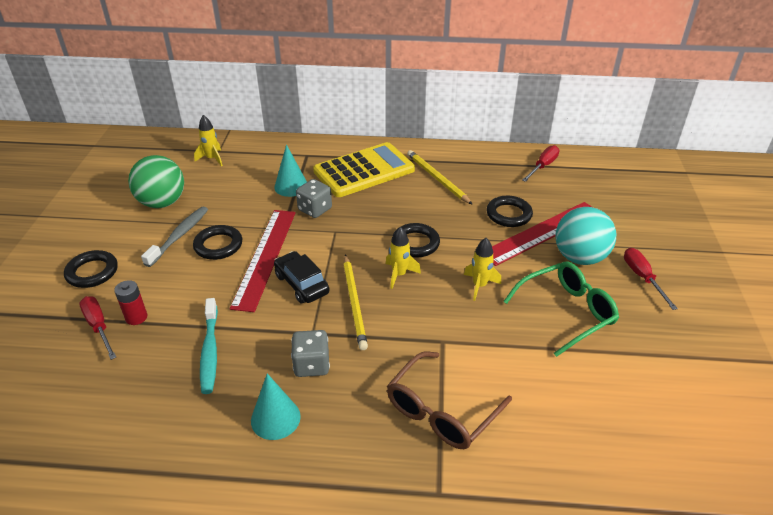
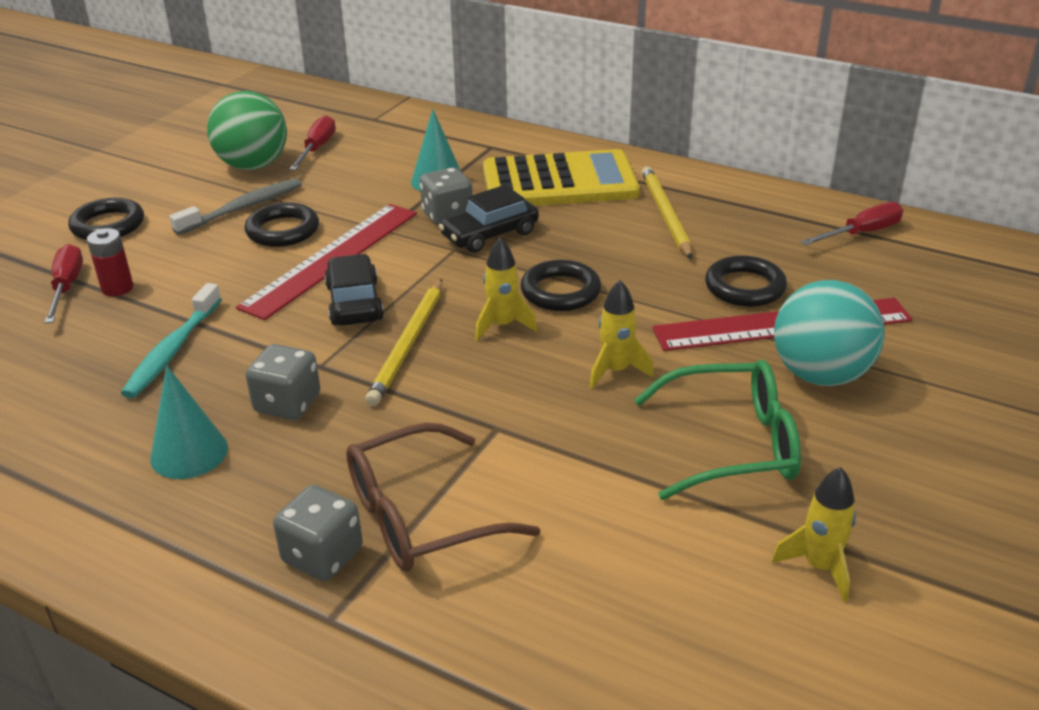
camera: 25 degrees right, 5 degrees down
yellow rocket [194,115,223,167] -> yellow rocket moved to [772,467,856,602]
red screwdriver [624,248,678,310] -> red screwdriver moved to [289,115,336,170]
none -> grey dice [273,485,363,581]
none -> black car [439,185,539,253]

